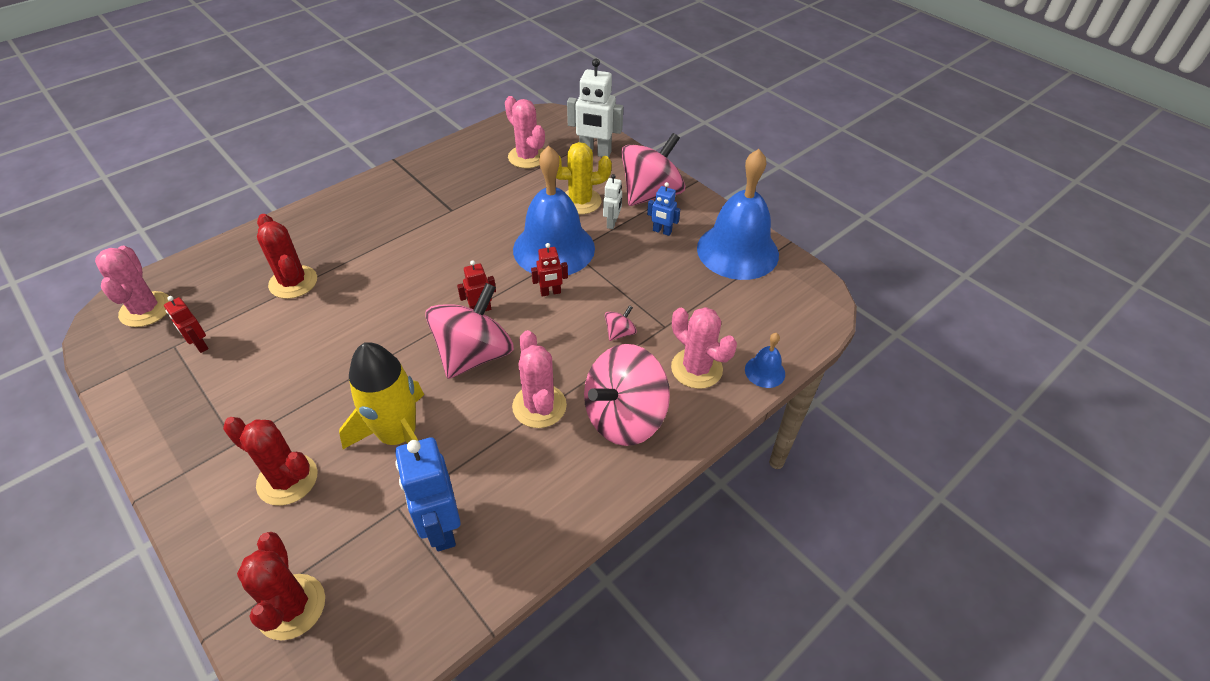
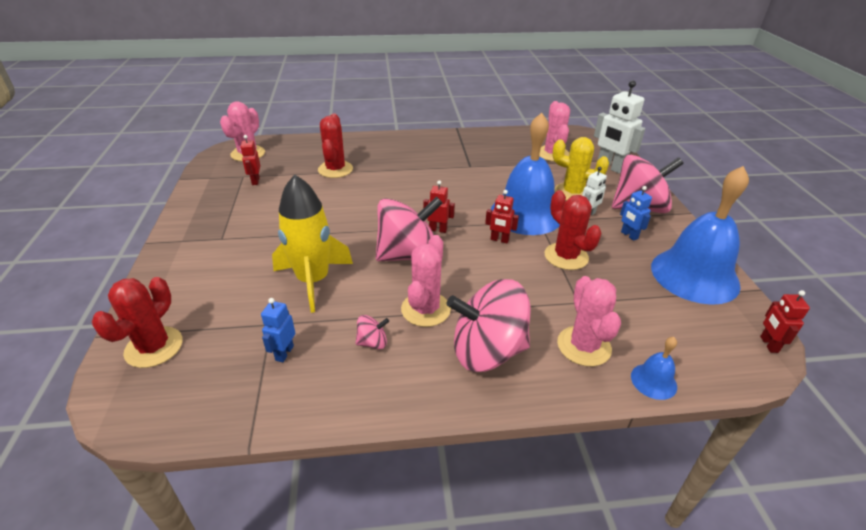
camera: 35 degrees right, 10 degrees down
red cactus [223,417,318,506] -> red cactus moved to [545,190,601,270]
blue robot [395,437,461,551] -> blue robot [261,298,295,362], size x0.54
pink spinning top [605,305,637,341] -> pink spinning top moved to [355,315,389,349]
none -> red robot [760,290,810,353]

